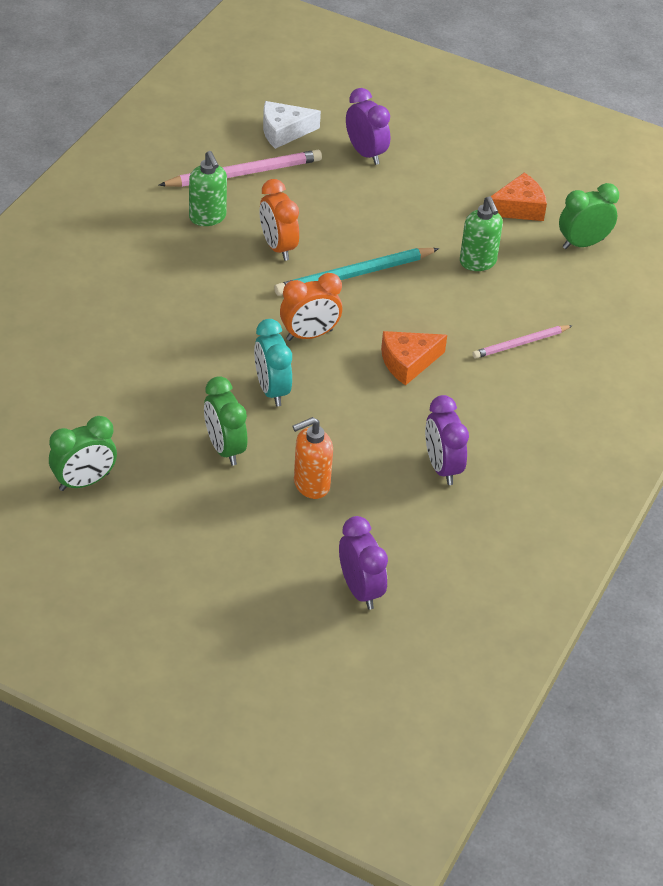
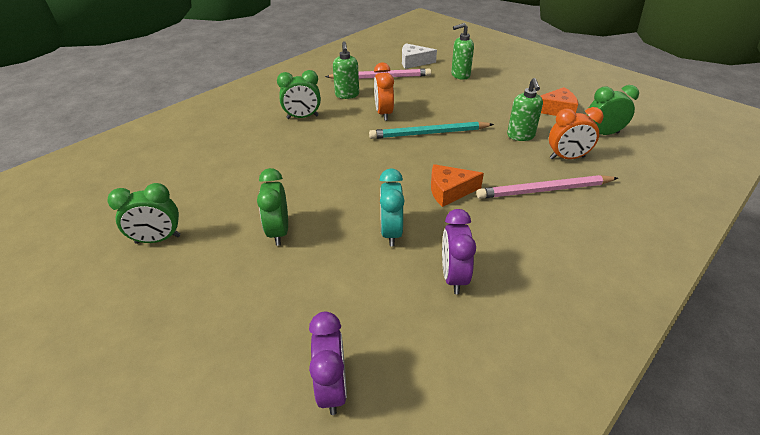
camera: 20 degrees right, 5 degrees down
turquoise clock [254,319,292,406] -> turquoise clock moved to [380,169,405,247]
orange clock [280,273,342,341] -> orange clock moved to [549,107,604,159]
orange soap dispenser [292,417,333,499] -> none
purple clock [346,88,390,165] -> green soap dispenser [451,23,474,80]
pink pencil [472,325,573,359] -> pink pencil [476,175,618,199], size x1.63
none -> green clock [277,70,321,119]

